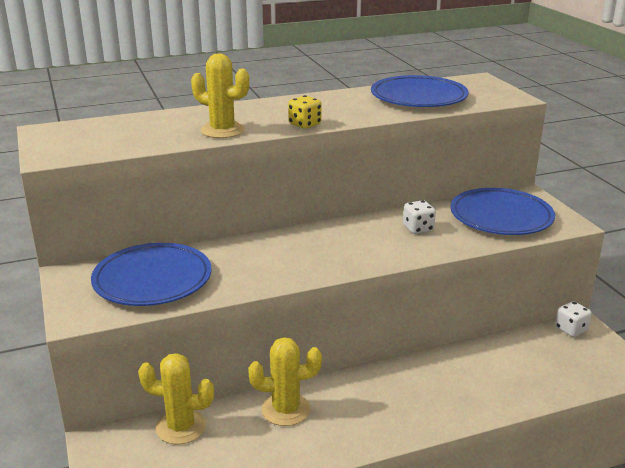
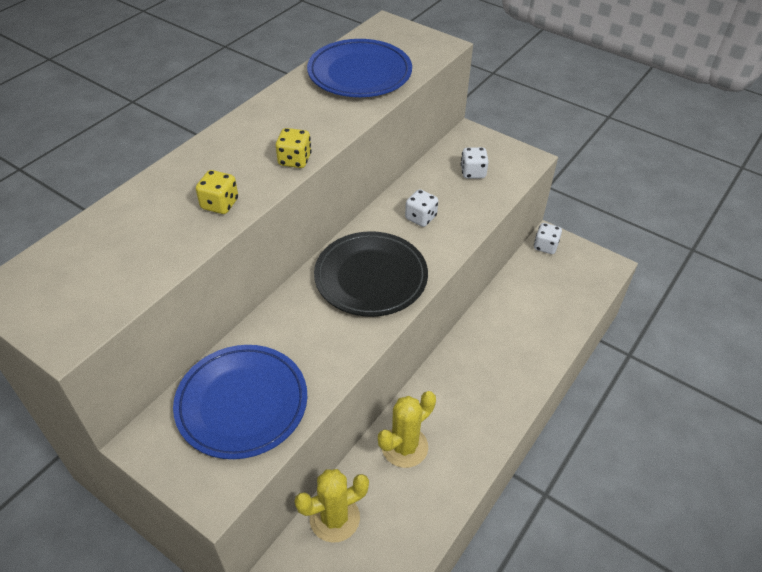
camera: 35 degrees left, 20 degrees up
yellow cactus [191,53,249,138] -> yellow dice [196,170,238,214]
blue plate [450,188,555,235] -> white dice [461,147,489,179]
none -> black plate [314,231,428,317]

